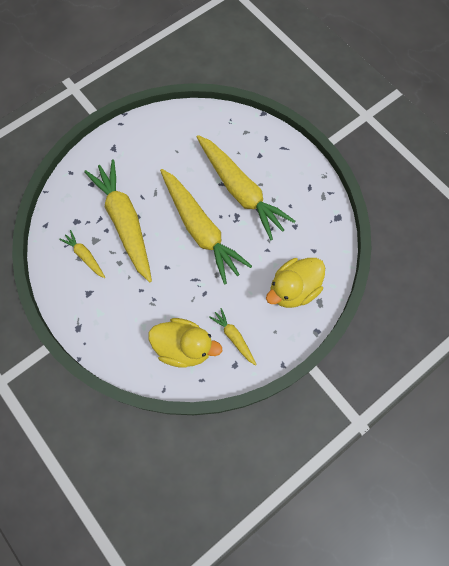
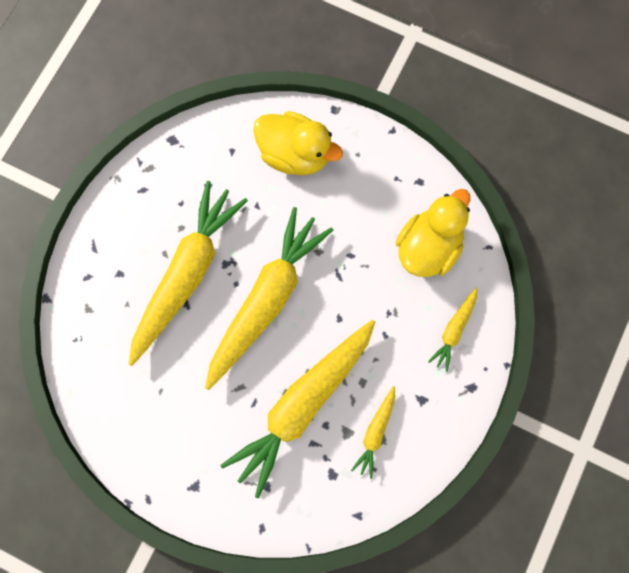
camera: 115 degrees left, 5 degrees up
yellow duck [148,318,222,368] -> yellow duck turned 45 degrees clockwise [396,189,470,277]
yellow carrot [209,308,257,366] -> yellow carrot moved to [428,288,477,372]

